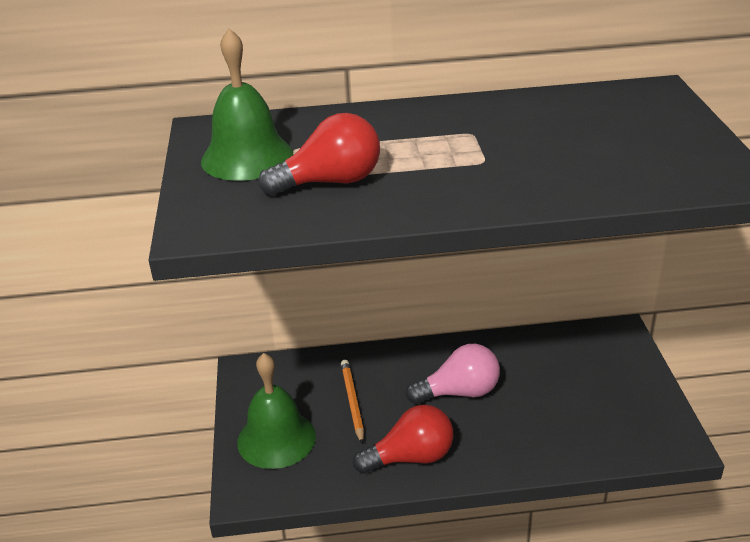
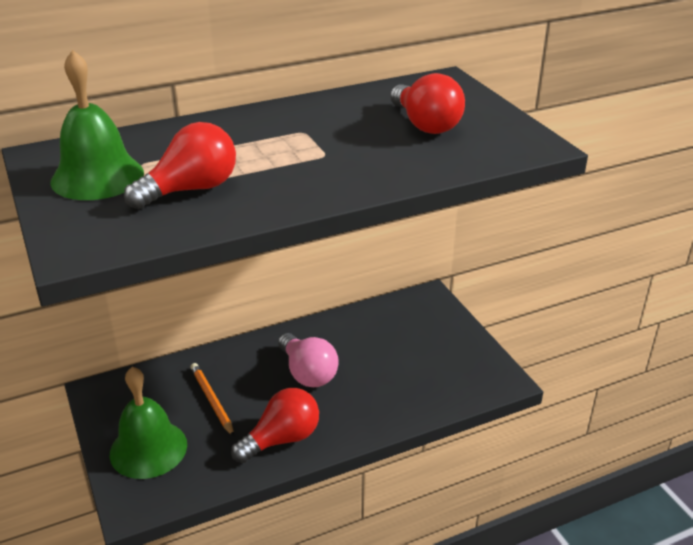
camera: 20 degrees left, 0 degrees up
pink light bulb [406,344,500,404] -> pink light bulb turned 90 degrees clockwise [278,333,339,387]
none -> red light bulb [390,73,465,134]

